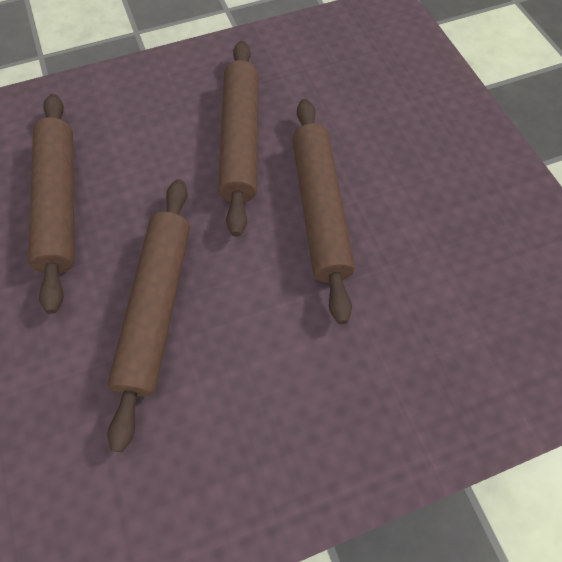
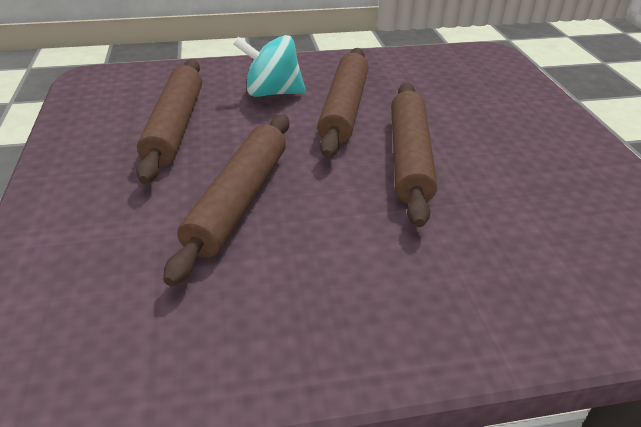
camera: 10 degrees right, 25 degrees down
none -> turquoise spinning top [234,35,306,97]

